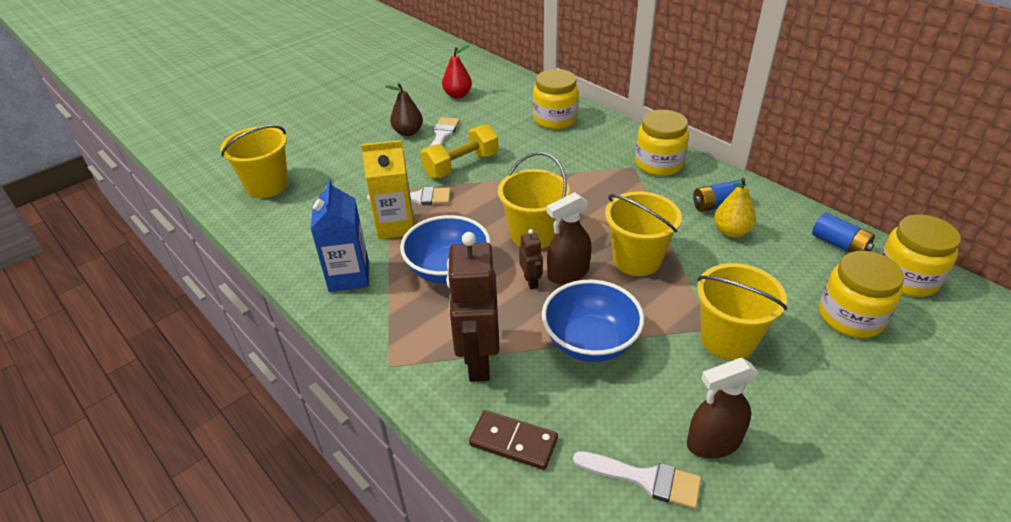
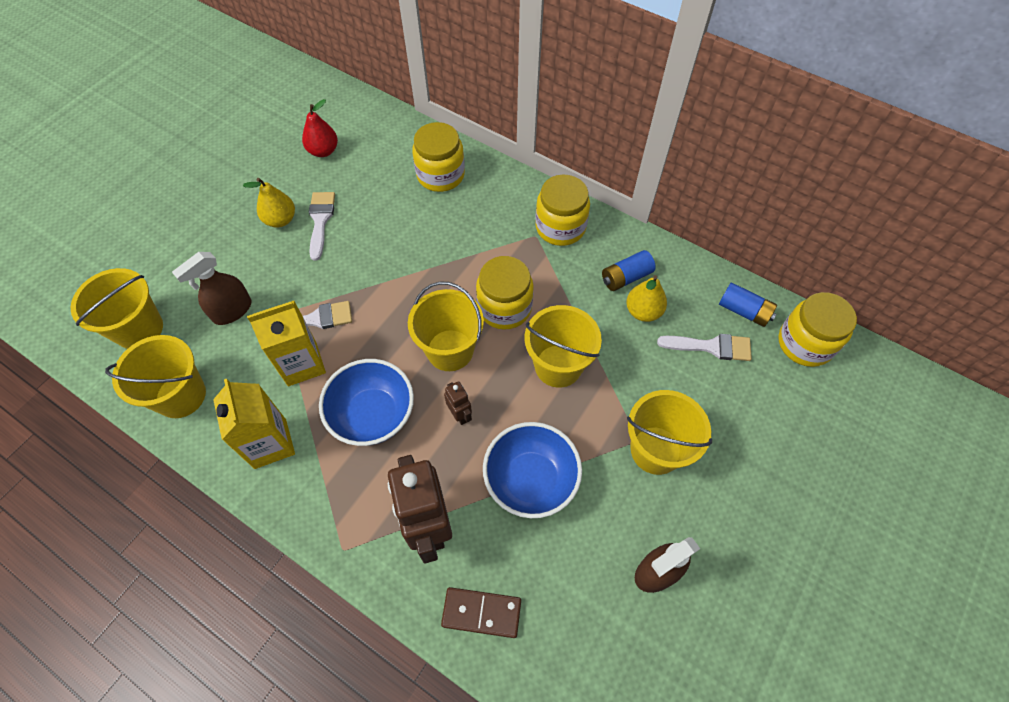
camera: 15 degrees left, 20 degrees up
blue carton [311,179,369,292] -> yellow carton [213,379,295,469]
brown pear [385,83,423,136] -> yellow pear [243,178,295,227]
yellow dumbbell [420,124,499,178] -> none
brown spray bottle [546,192,592,284] -> brown spray bottle moved to [172,252,252,325]
white brush [573,451,701,509] -> white brush moved to [657,334,752,361]
yellow jar [819,251,904,338] -> yellow jar moved to [476,256,534,330]
none -> yellow bucket [105,335,206,418]

